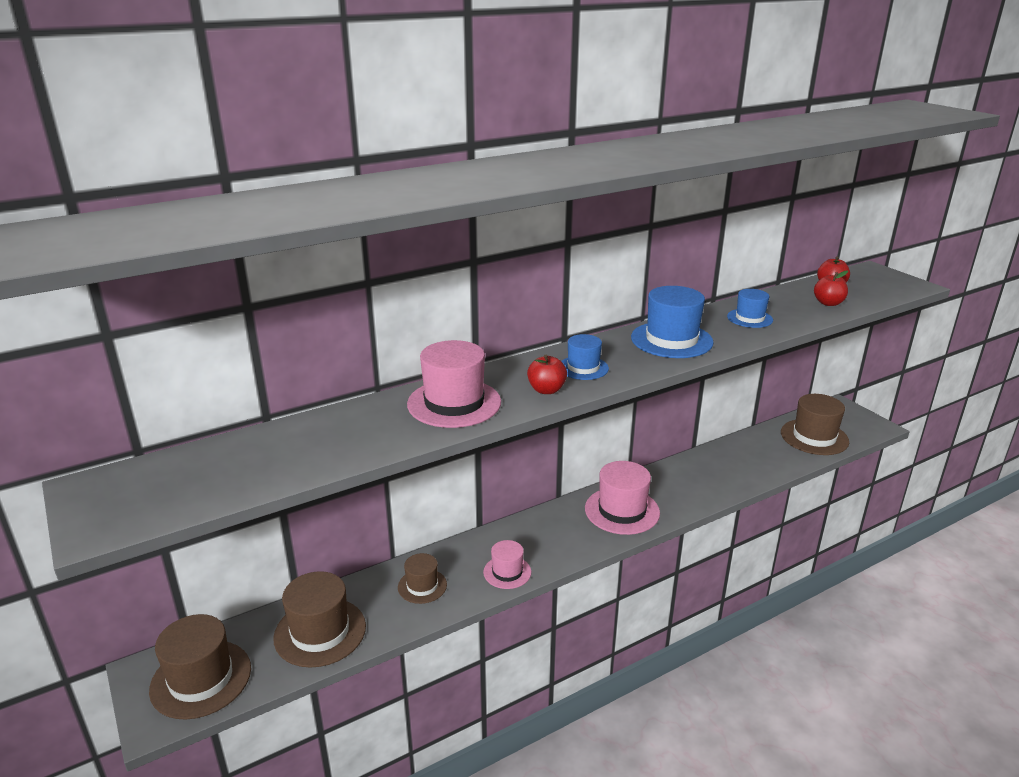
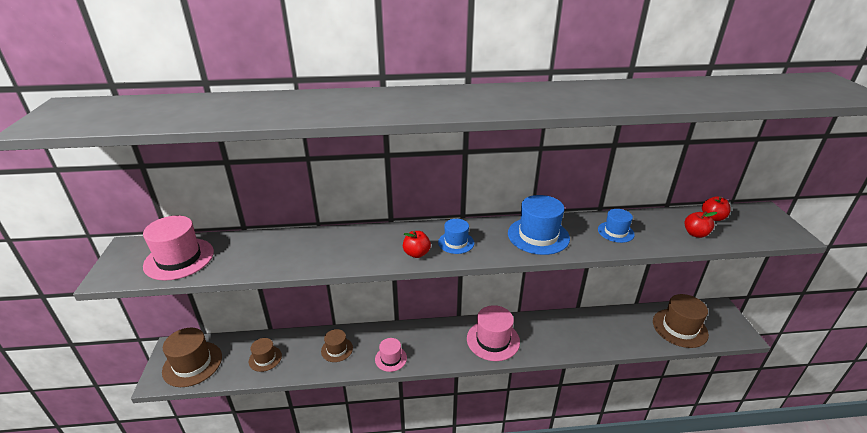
camera: 25 degrees right, 5 degrees up
brown hat [273,571,366,668] -> brown hat [249,338,282,372], size x0.58
pink hat [407,340,501,428] -> pink hat moved to [143,215,214,281]

